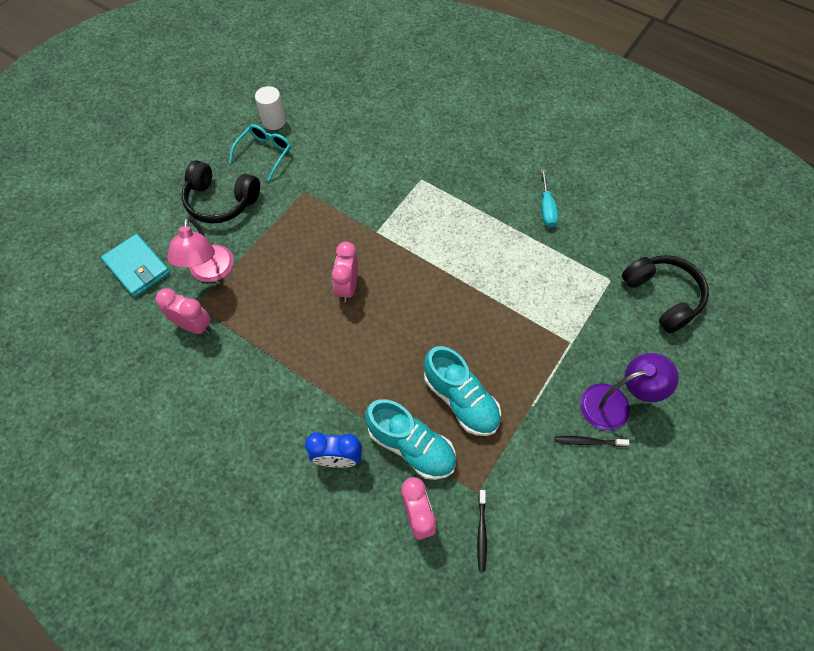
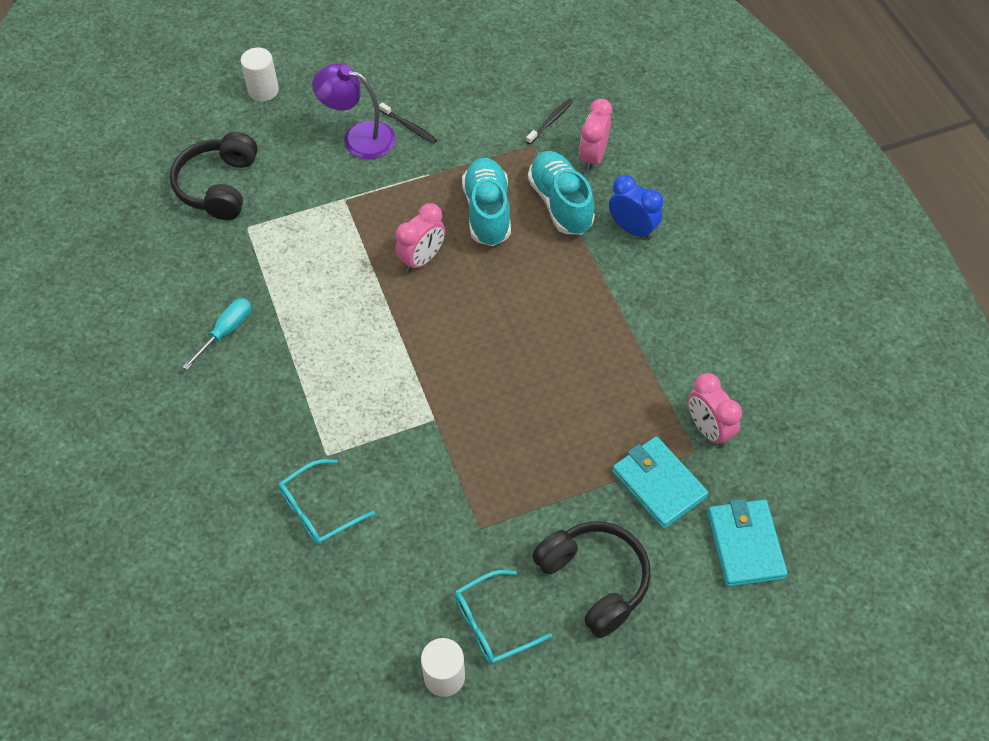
camera: 145 degrees left, 5 degrees down
pink lamp [168,217,234,282] -> turquoise wallet [612,436,709,529]
pink clock [332,242,358,302] -> pink clock moved to [395,203,445,272]
none -> white cylinder [241,48,279,101]
none -> turquoise glasses [279,459,375,545]

